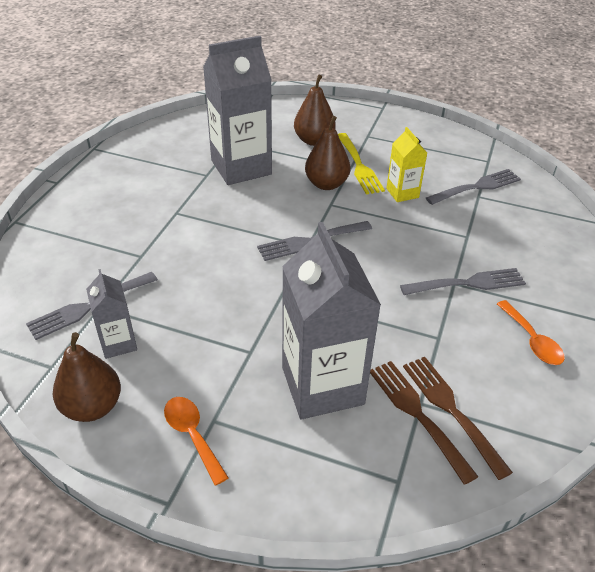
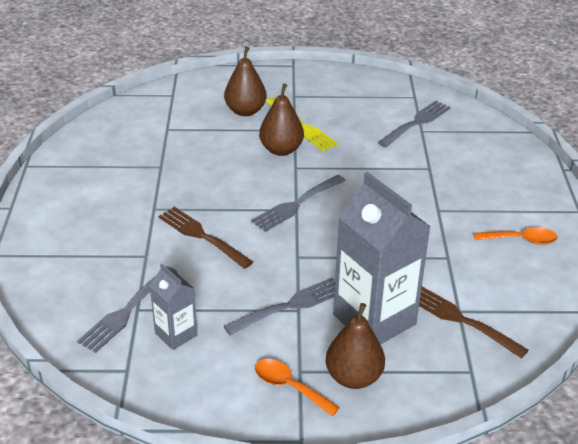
camera: 20 degrees left, 5 degrees down
brown pear [53,332,121,422] -> brown pear moved to [326,303,385,389]
grey carton [203,36,272,185] -> none
yellow carton [386,127,427,202] -> none
grey fork [400,268,526,295] -> grey fork moved to [224,278,335,335]
brown fork [403,357,513,480] -> brown fork moved to [158,207,253,269]
orange spoon [497,300,565,365] -> orange spoon turned 45 degrees counterclockwise [474,227,558,245]

